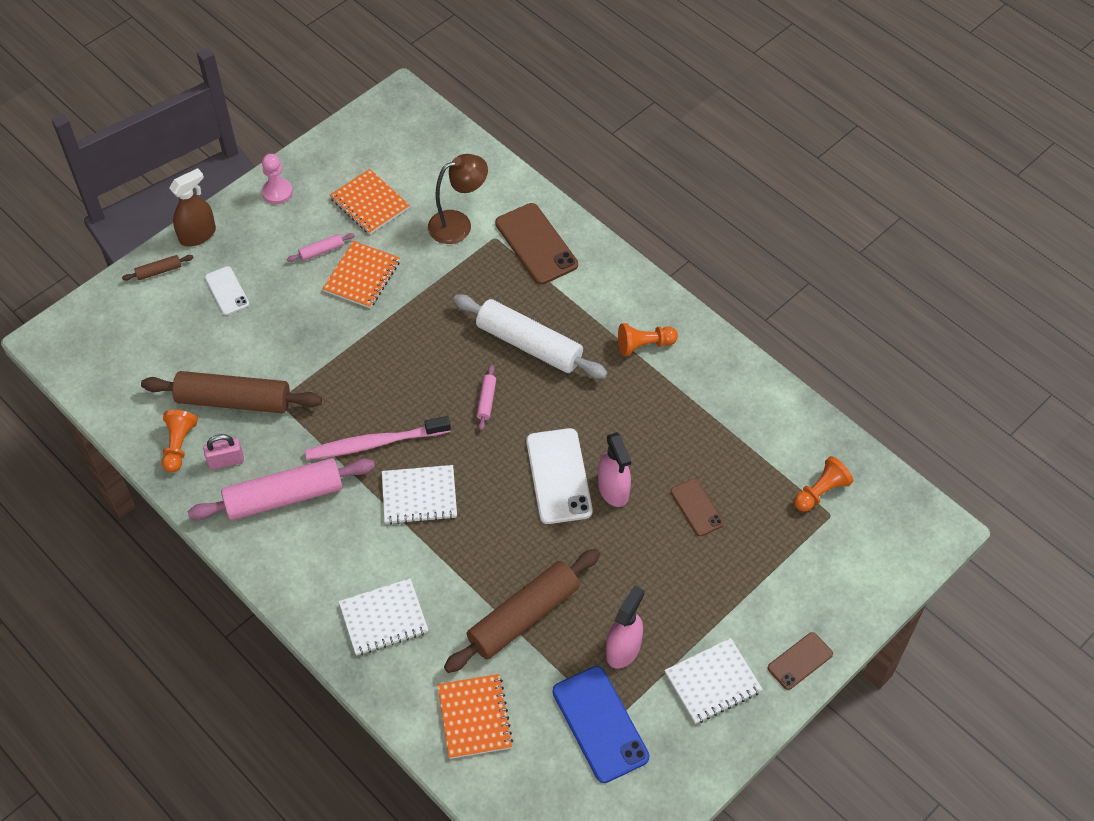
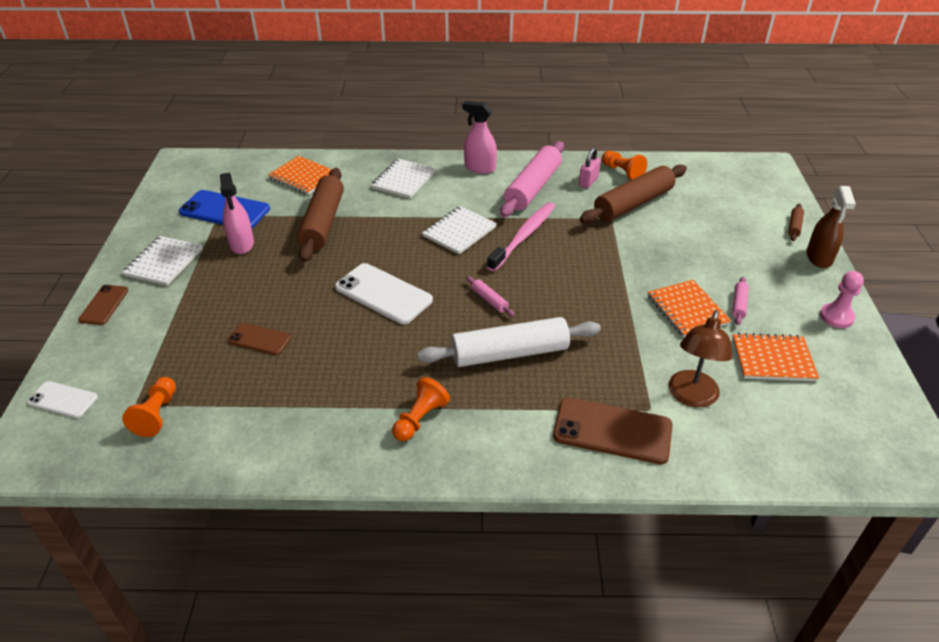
camera: 135 degrees right, 15 degrees down
white phone [205,266,249,315] -> white phone moved to [27,381,98,418]
pink spray bottle [598,432,631,507] -> pink spray bottle moved to [462,101,497,174]

